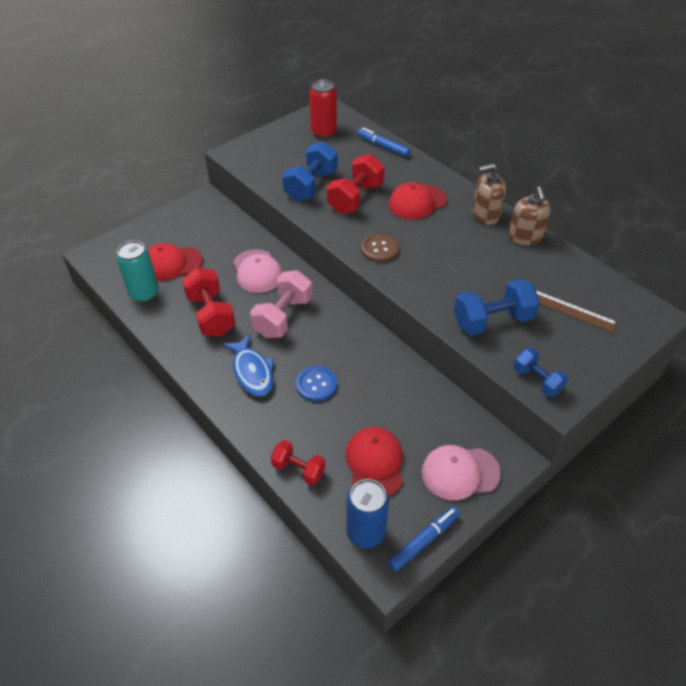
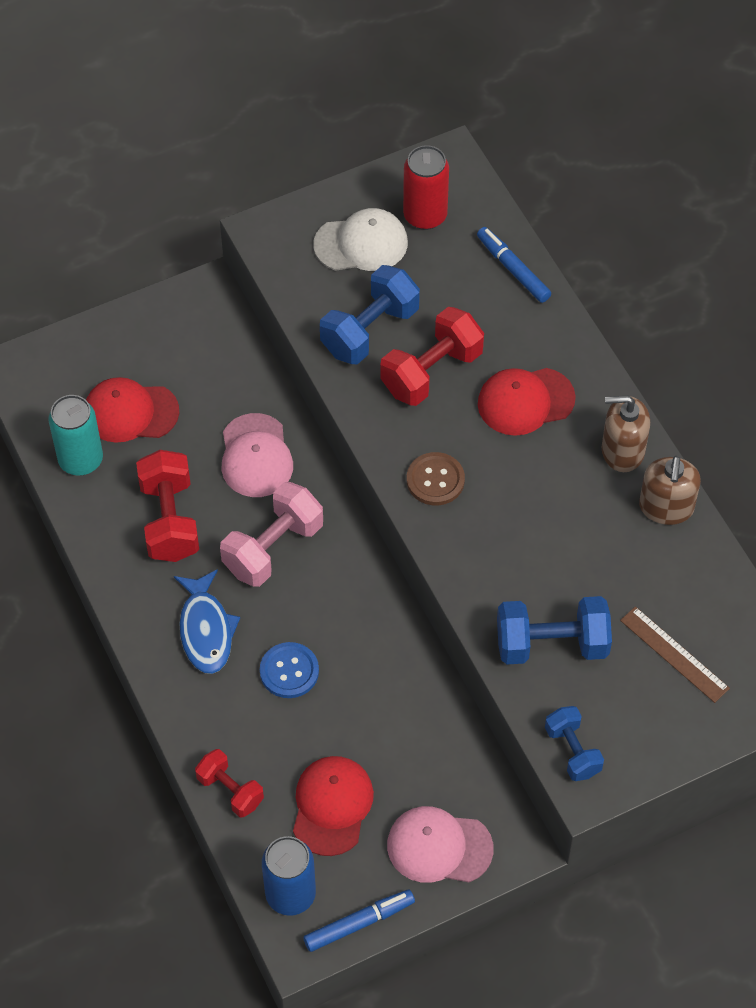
camera: 15 degrees right, 10 degrees up
none -> white cap [313,208,408,271]

